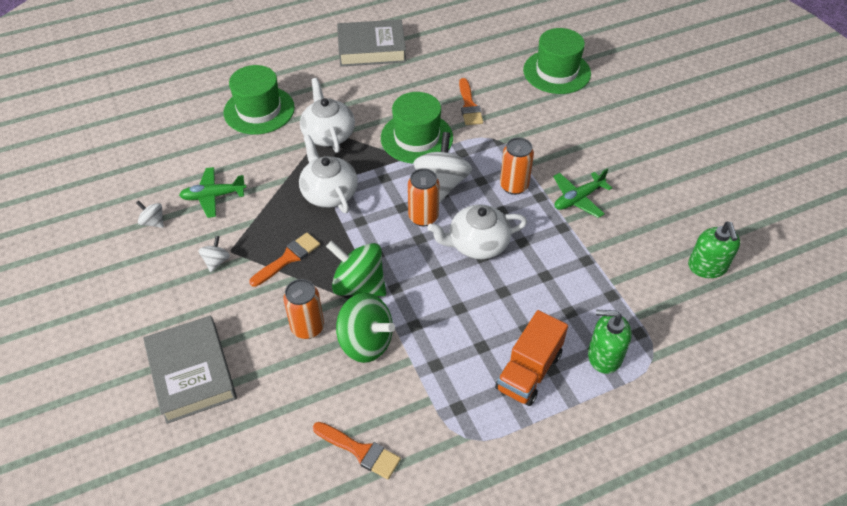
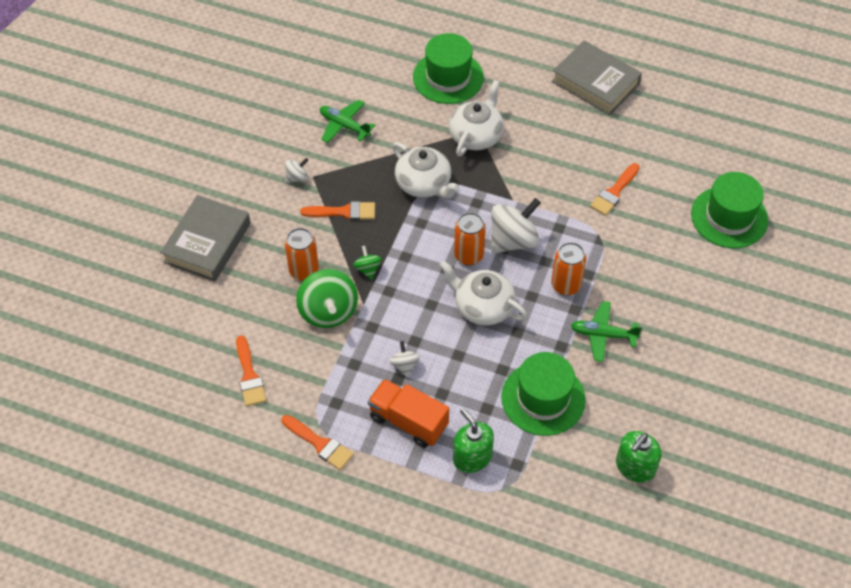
camera: 45 degrees right, 5 degrees up
white spinning top [136,200,164,228] -> white spinning top moved to [390,341,420,377]
white teapot [299,135,358,213] -> white teapot turned 120 degrees clockwise [392,142,459,198]
green spinning top [326,241,386,296] -> green spinning top [353,246,382,280], size x0.49
green hat [381,92,453,164] -> green hat moved to [501,352,586,436]
orange truck [495,310,568,406] -> orange truck turned 45 degrees clockwise [368,379,449,448]
none -> orange brush [282,415,354,470]

